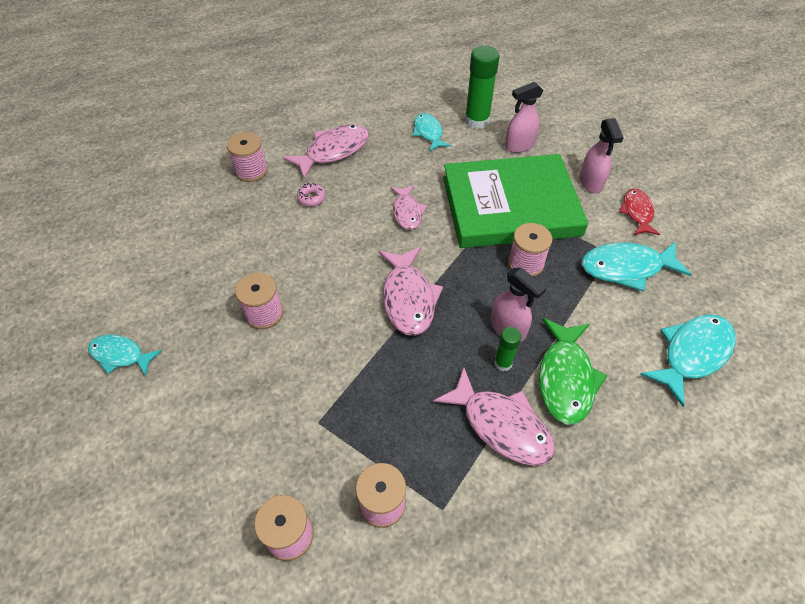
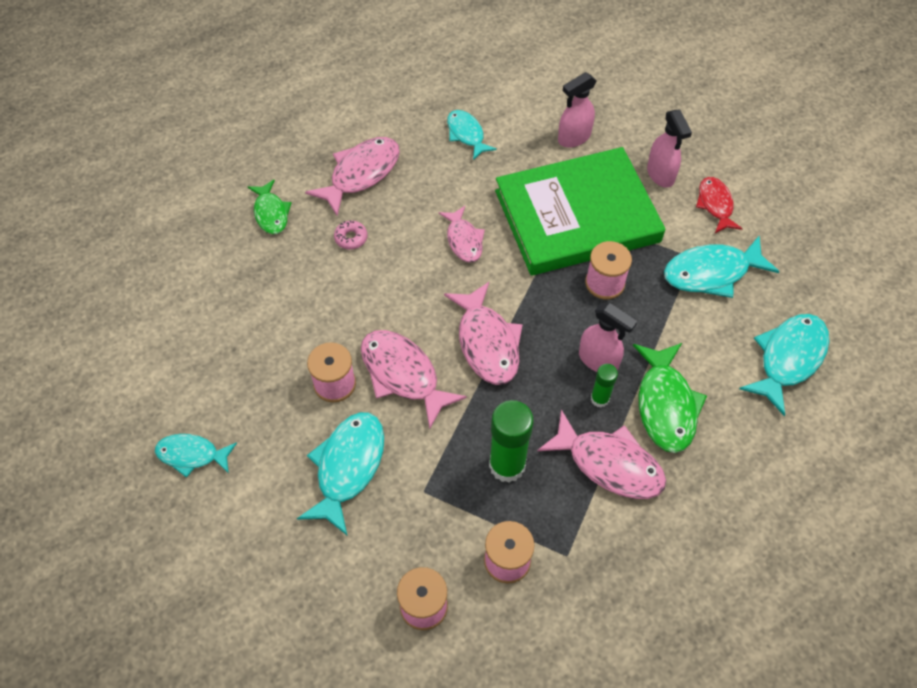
camera: 10 degrees left, 5 degrees up
pink spool [227,132,268,182] -> green fish [248,180,291,234]
green glue stick [465,46,500,129] -> green glue stick moved to [489,400,534,483]
none -> turquoise fish [297,412,384,536]
none -> pink fish [361,330,467,429]

